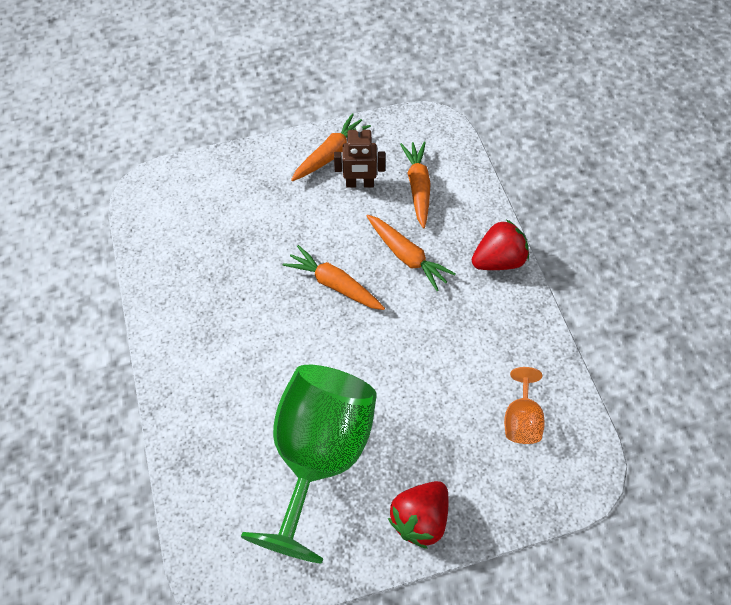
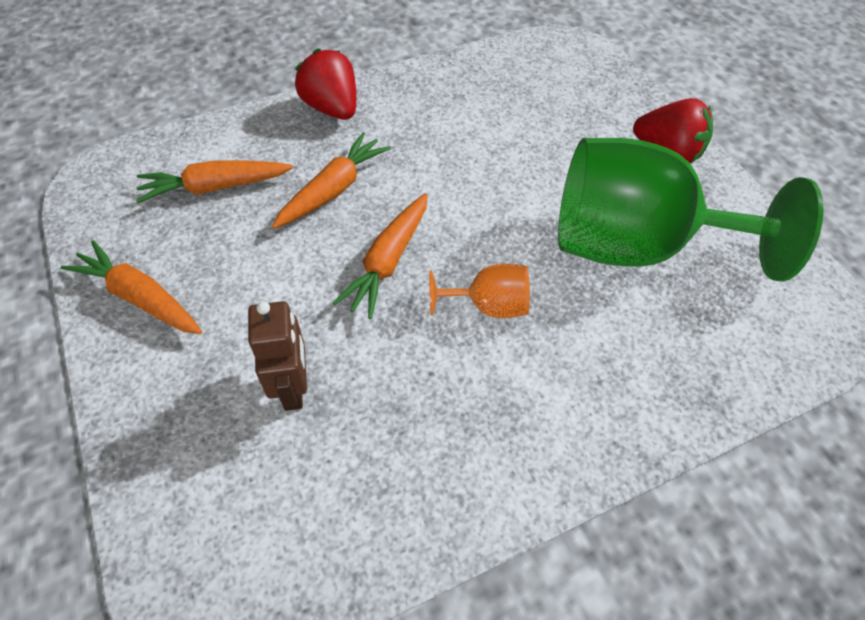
camera: 100 degrees left, 5 degrees down
brown robot [334,125,385,188] -> brown robot moved to [248,301,307,411]
orange goblet [504,367,545,444] -> orange goblet moved to [429,264,530,318]

